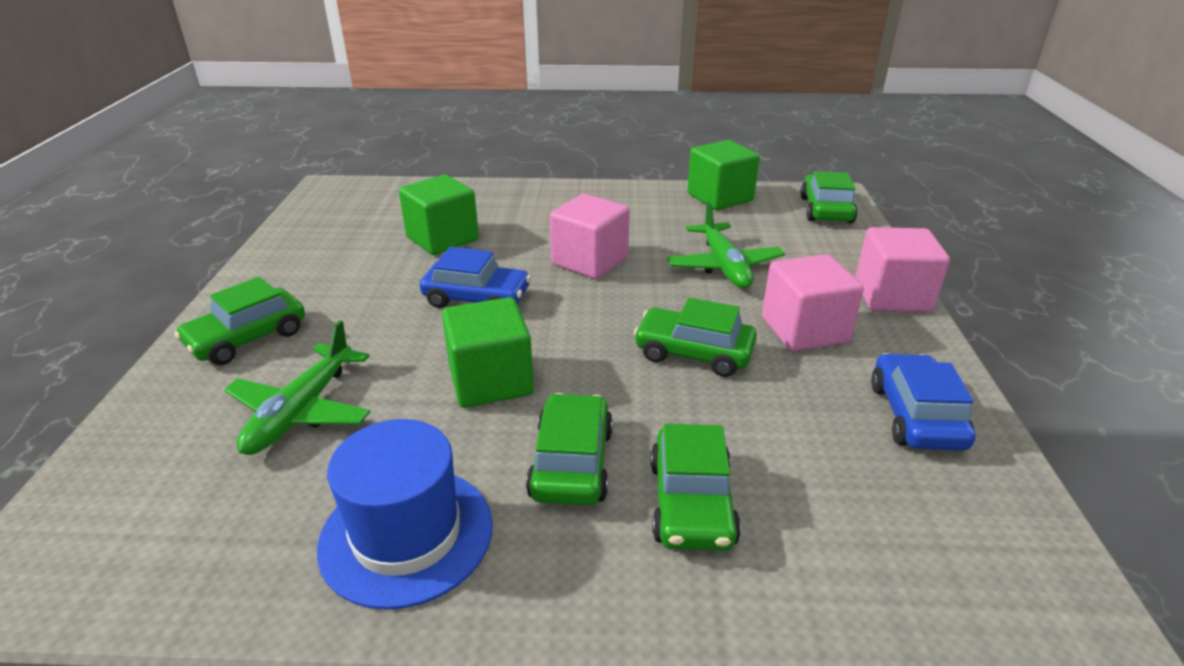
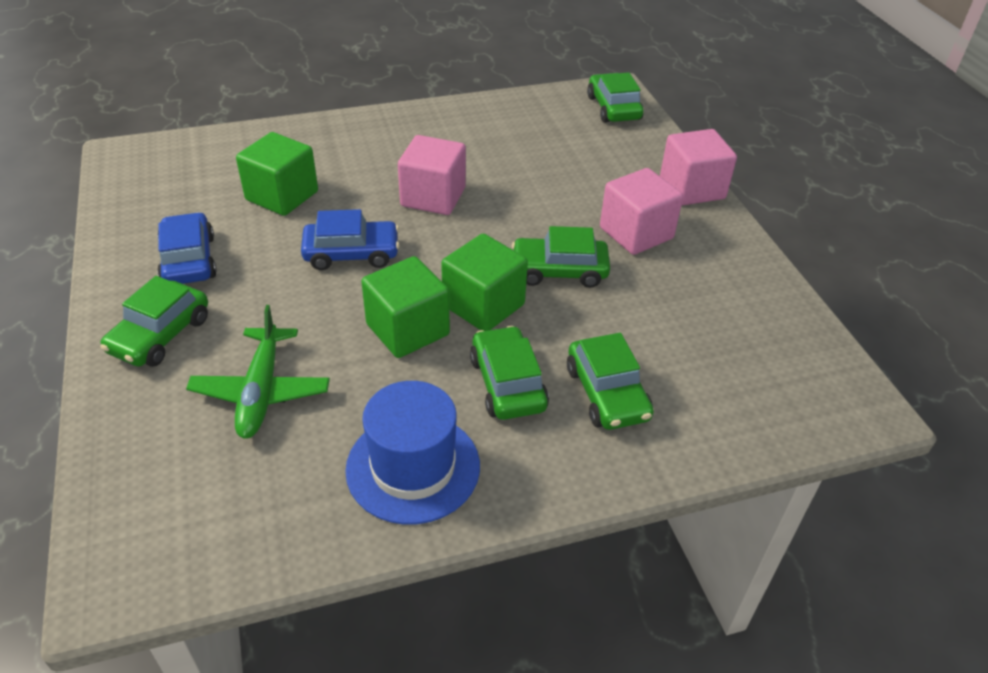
camera: 20 degrees left, 10 degrees up
green plane [667,201,785,289] -> none
green cube [687,140,760,210] -> green cube moved to [441,234,528,331]
blue car [871,353,976,451] -> blue car moved to [157,212,217,284]

